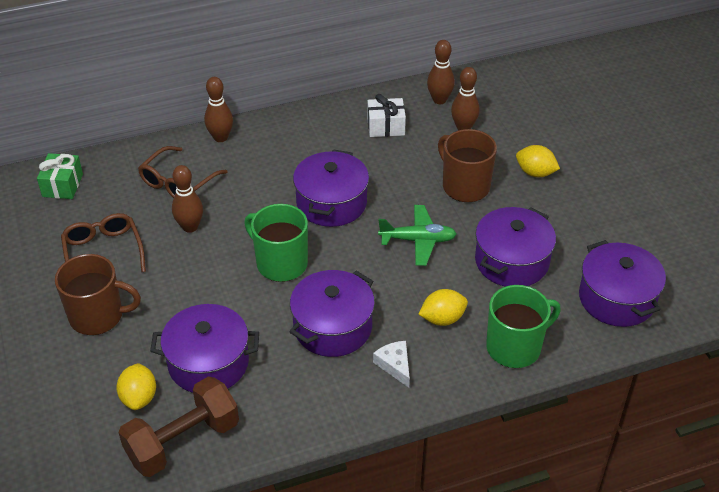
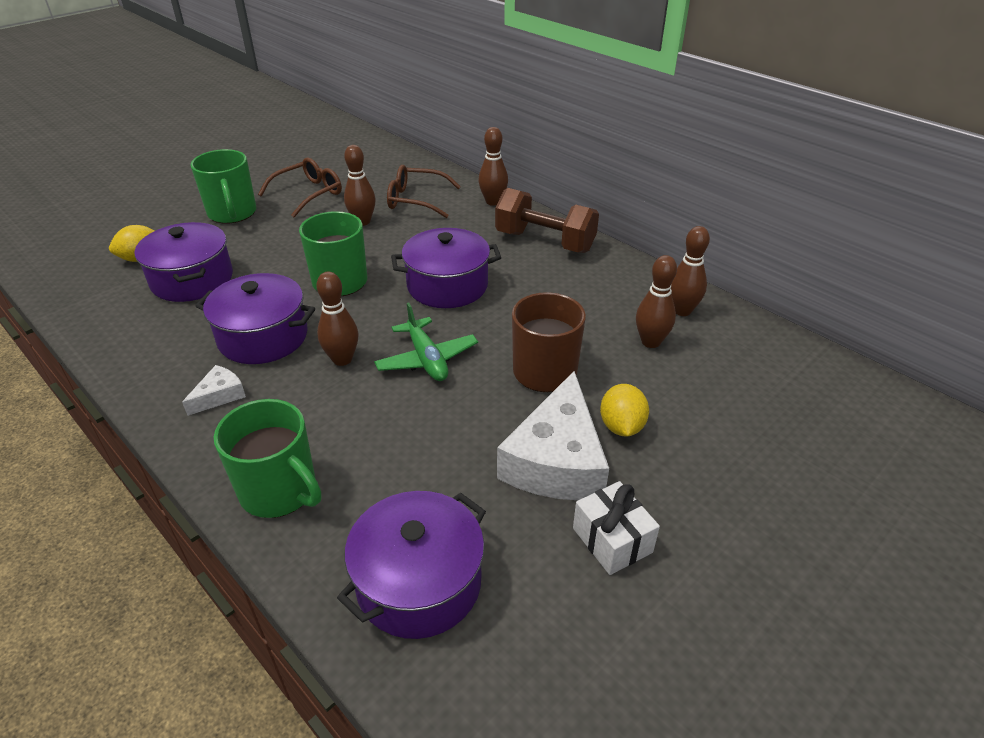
camera: 65 degrees right, 5 degrees down
green gift [37,153,83,199] -> none
brown mug [55,254,141,335] -> green mug [190,149,256,224]
brown dumbbell [118,376,239,477] -> brown dumbbell moved to [495,188,599,253]
white gift [367,94,406,137] -> white gift moved to [573,481,660,575]
yellow lemon [418,289,468,326] -> none
purple pot [475,207,556,287] -> none
none -> brown bowling pin [316,271,359,366]
none -> white cheese [497,371,609,500]

